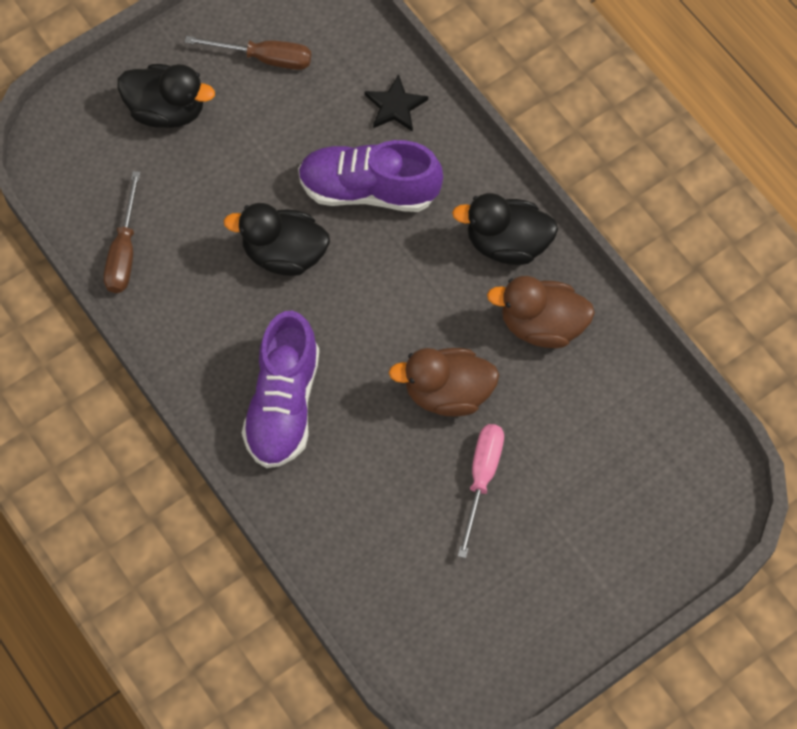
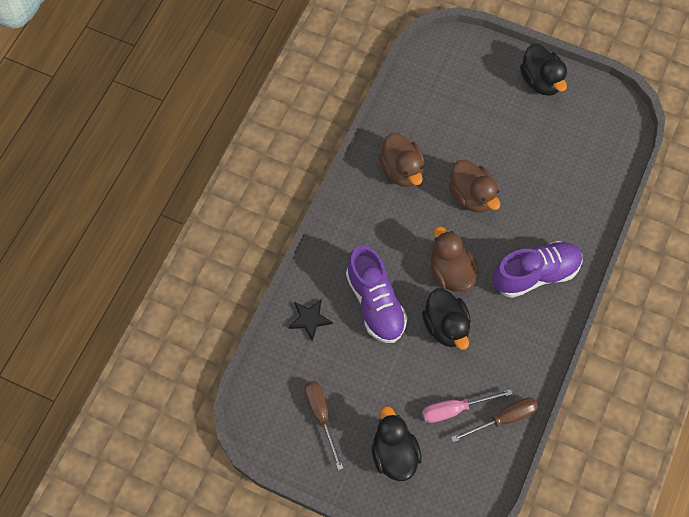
camera: 120 degrees left, 0 degrees up
black duck [452,193,558,265] -> black duck moved to [520,44,567,96]
pink screwdriver [458,424,504,558] -> pink screwdriver moved to [422,389,512,423]
none -> brown duck [431,226,479,292]

